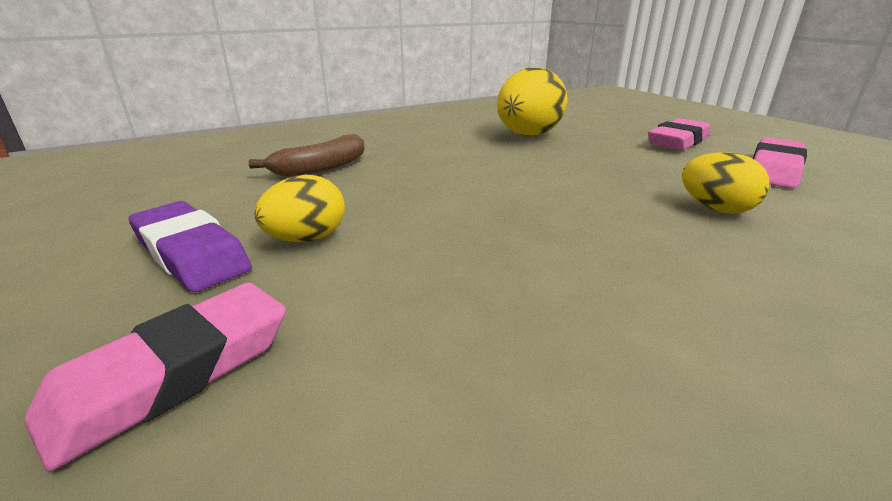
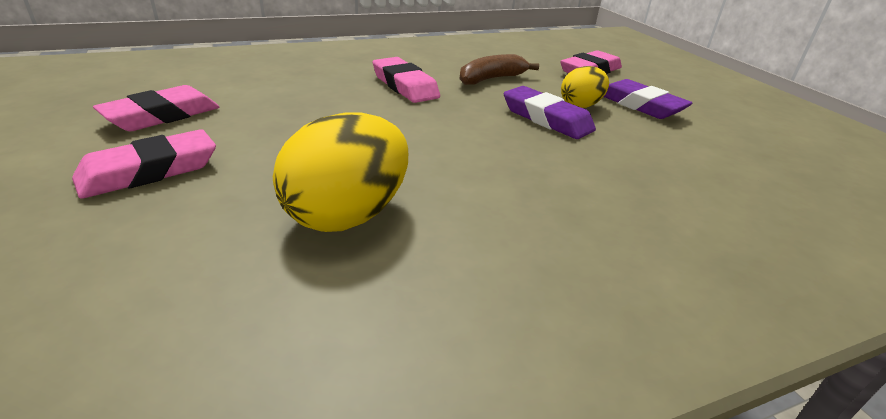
camera: 175 degrees left, 5 degrees up
brown banana [249,134,365,177] -> brown banana moved to [460,54,539,85]
yellow egg [682,152,770,214] -> none
none -> pink eraser [373,57,440,103]
none -> purple eraser [504,86,596,139]

